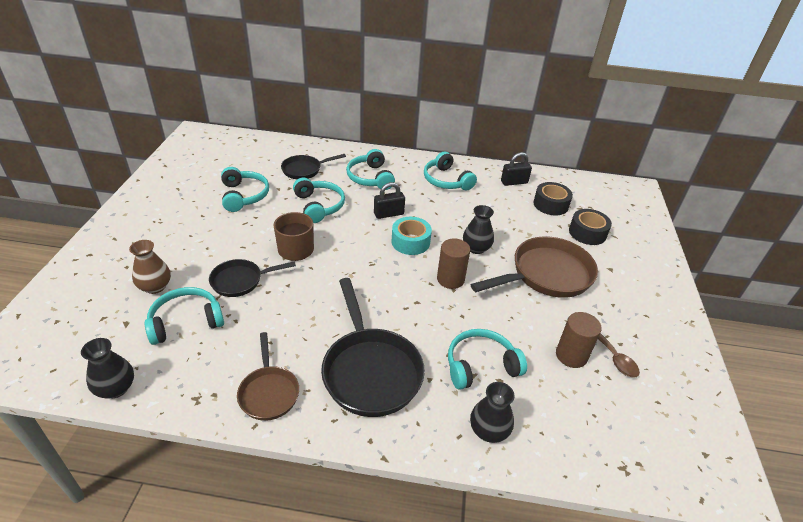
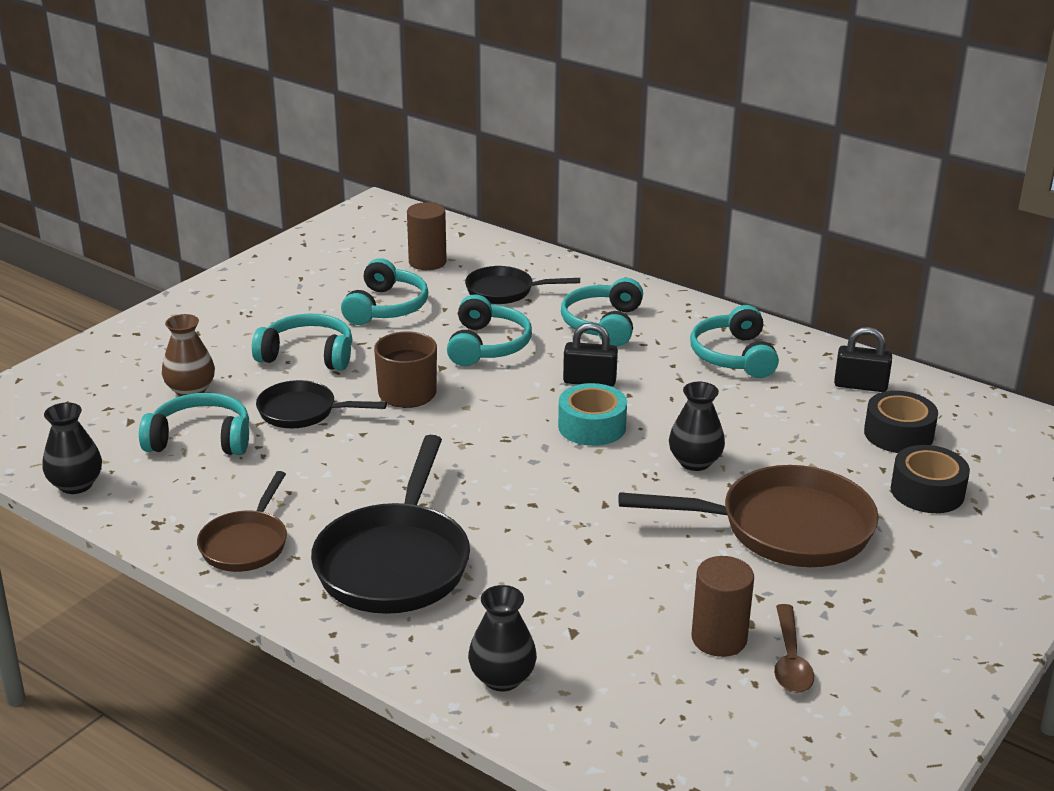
camera: 30 degrees right, 10 degrees down
brown cylinder [437,238,470,289] -> brown cylinder moved to [407,202,447,270]
turquoise headphones [448,329,527,390] -> turquoise headphones moved to [252,314,352,371]

